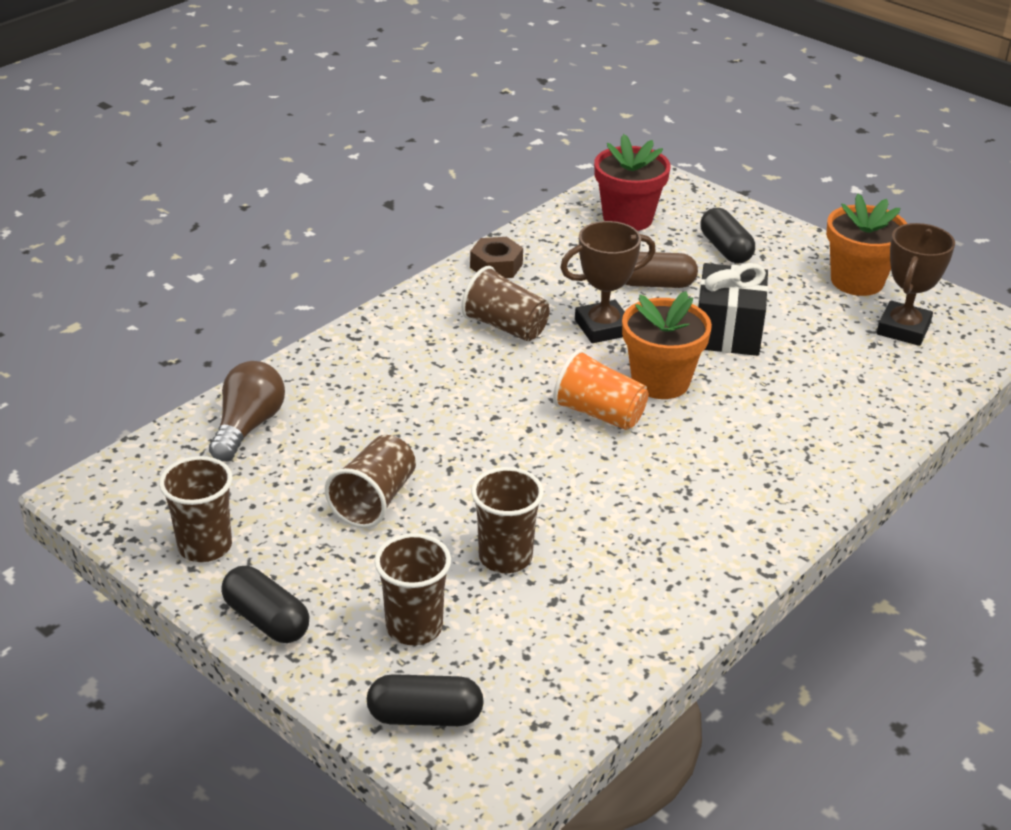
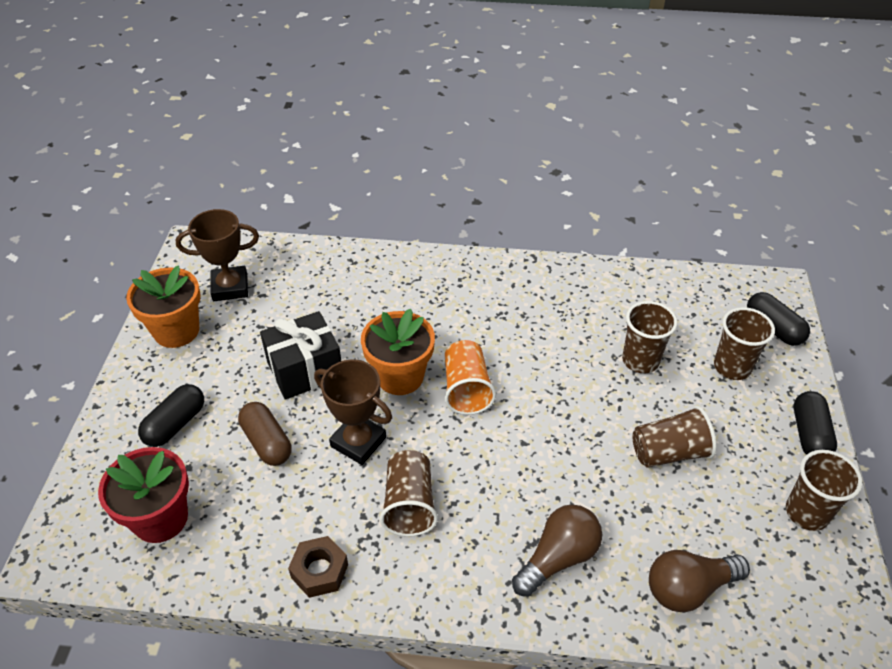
camera: 125 degrees left, 10 degrees up
none -> brown light bulb [512,504,602,597]

